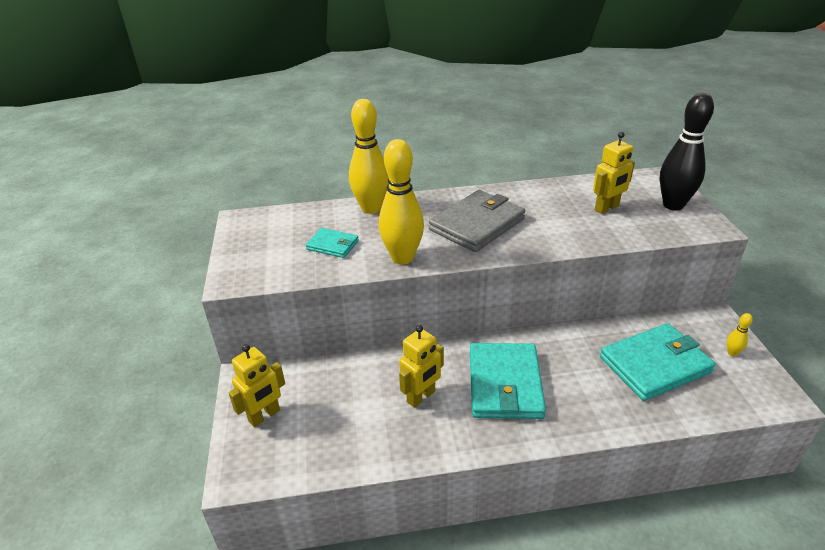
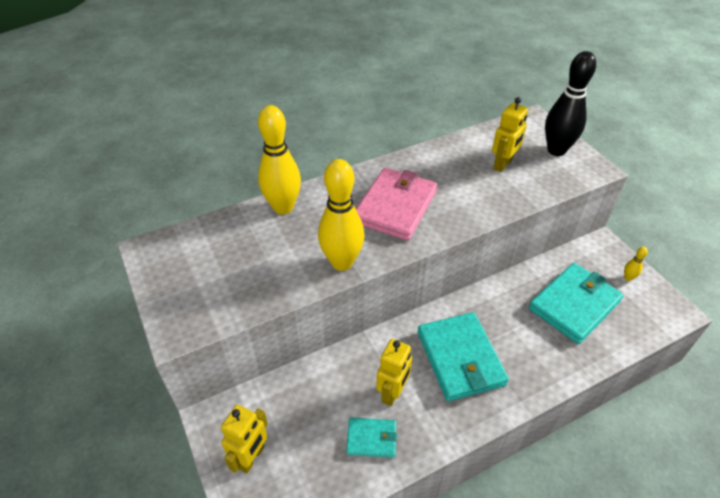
camera: 20 degrees left, 10 degrees up
turquoise wallet [306,228,359,258] -> turquoise wallet moved to [346,418,397,458]
grey wallet [429,190,525,252] -> pink wallet [356,168,437,241]

